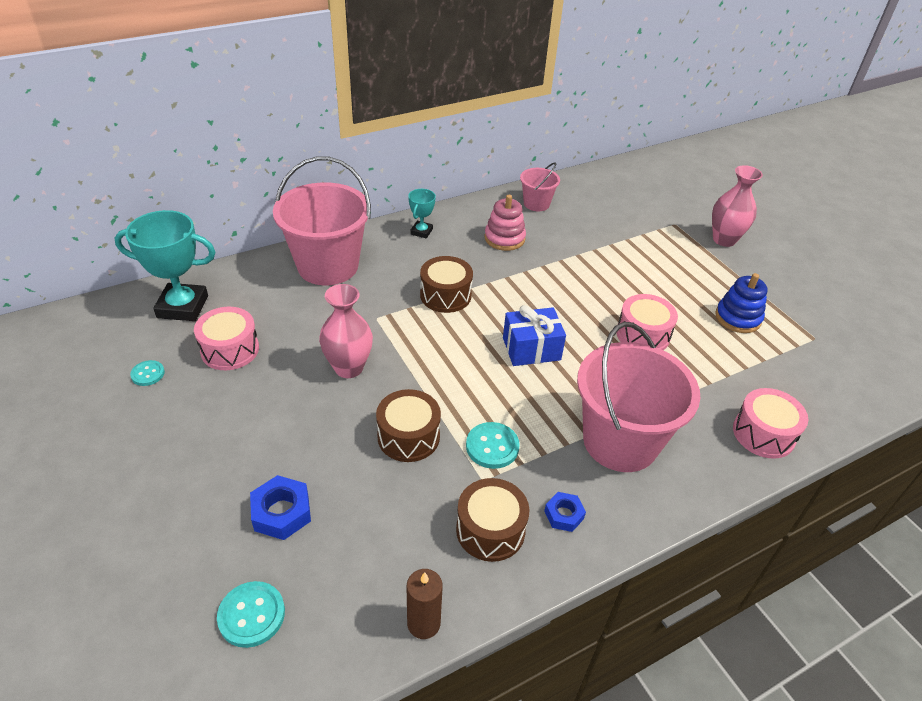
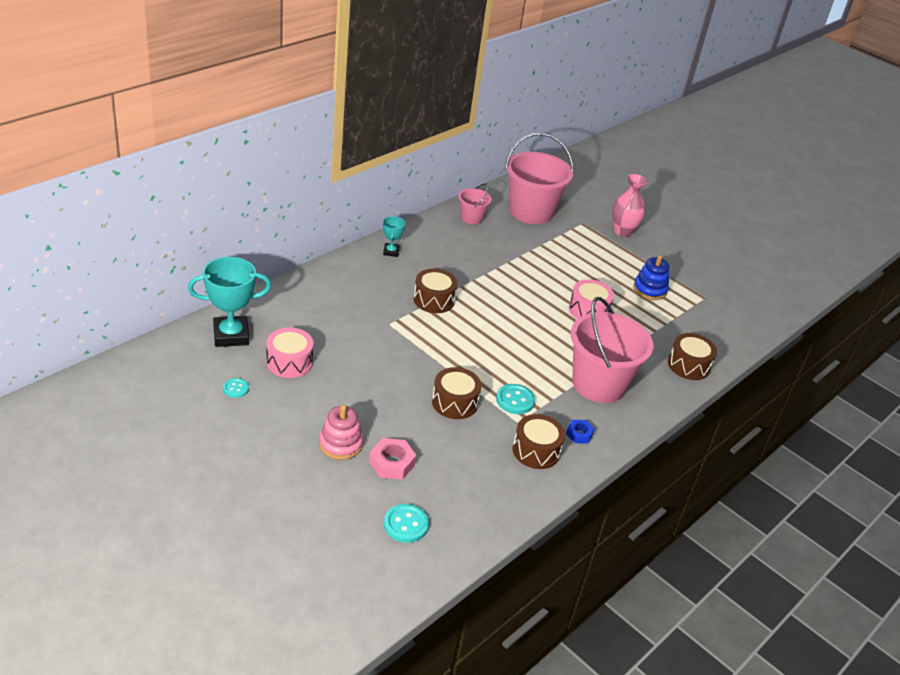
camera: 20 degrees left, 5 degrees down
blue nut [250,475,311,540] -> pink nut [369,438,416,479]
pink bucket [273,156,371,285] -> pink bucket moved to [505,133,574,224]
pink vase [319,284,373,378] -> none
brown candle [407,569,443,639] -> none
pink stacking toy [484,195,526,251] -> pink stacking toy moved to [319,405,363,460]
blue gift [503,305,566,366] -> none
pink drum [733,388,808,459] -> brown drum [668,333,717,380]

